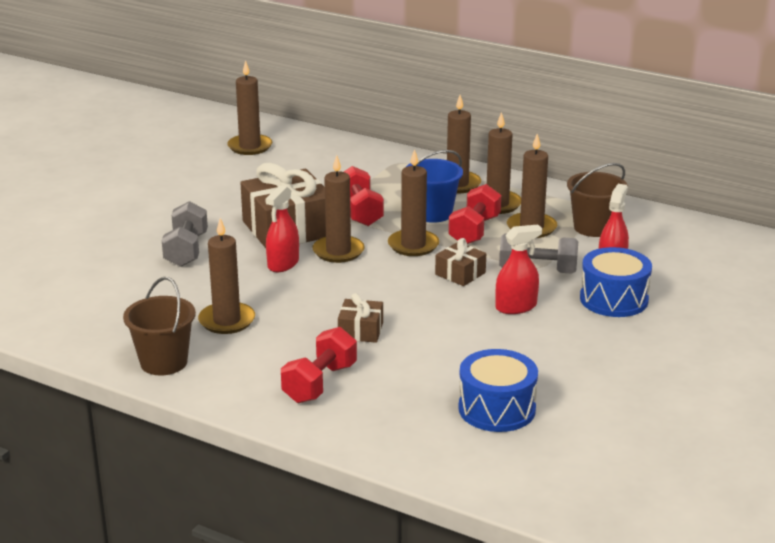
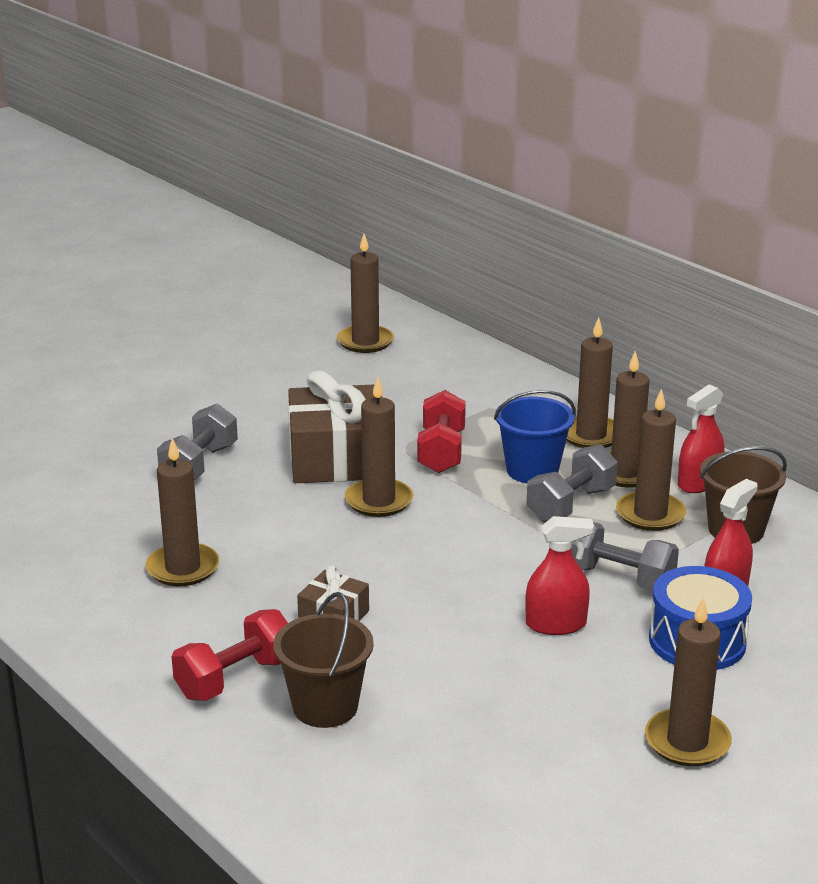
camera: 20 degrees right, 0 degrees up
brown bucket [123,277,196,376] -> brown bucket moved to [273,592,374,728]
red spray bottle [266,185,299,272] -> red spray bottle moved to [678,384,724,493]
brown candle [388,149,439,256] -> brown candle moved to [645,598,732,766]
brown gift [435,238,486,286] -> none
red dumbbell [448,184,501,244] -> grey dumbbell [526,444,618,523]
blue drum [458,349,538,432] -> none

